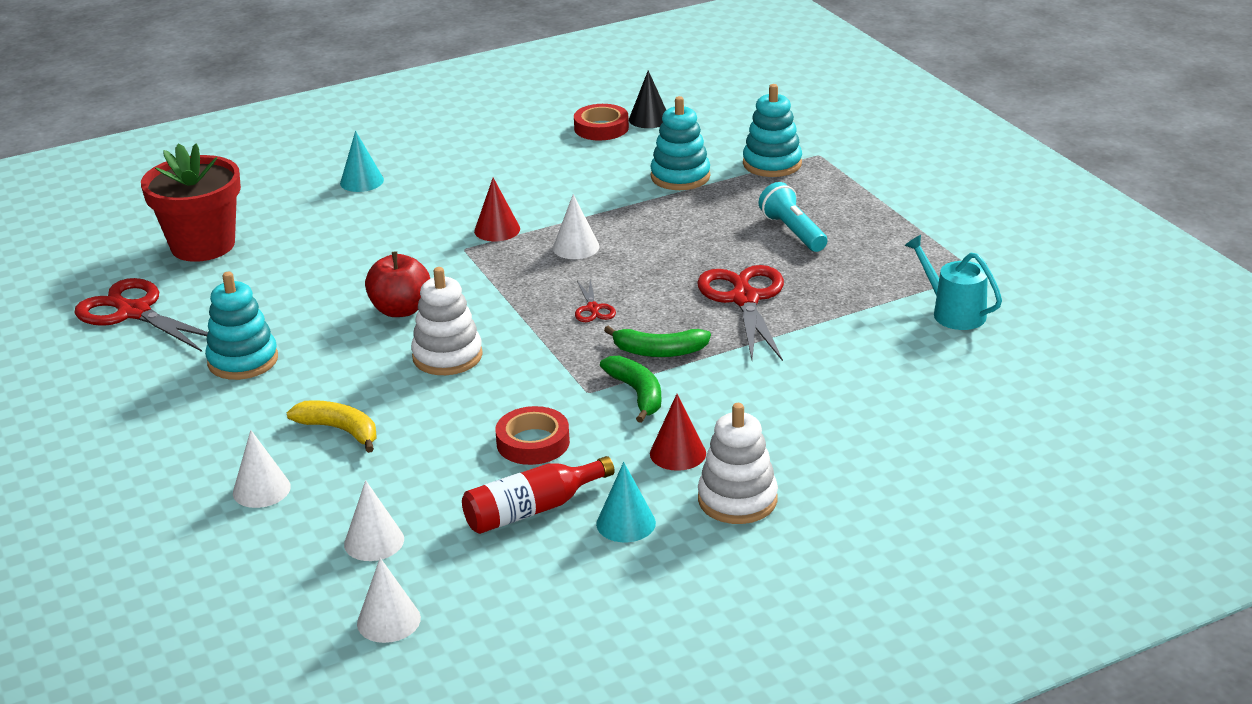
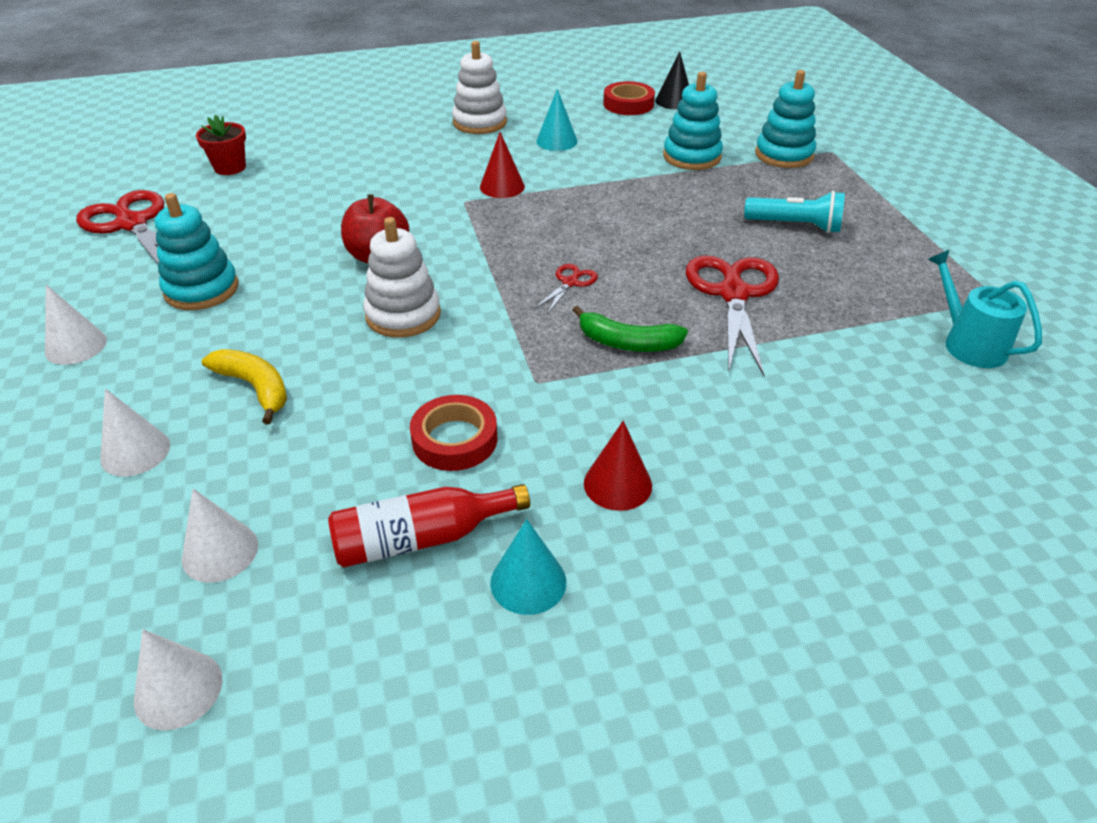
camera: 10 degrees right, 10 degrees up
red flower pot [141,143,241,262] -> red flower pot [196,115,246,175], size x0.51
turquoise cone [340,131,384,192] -> turquoise cone moved to [536,89,578,151]
white cone [553,194,600,259] -> white cone moved to [45,285,107,365]
red scissors [575,279,616,322] -> red scissors turned 150 degrees counterclockwise [534,264,598,315]
green banana [600,356,661,423] -> none
white stacking toy [698,403,778,524] -> white stacking toy moved to [452,41,507,134]
turquoise flashlight [759,182,827,252] -> turquoise flashlight turned 120 degrees clockwise [744,191,845,233]

